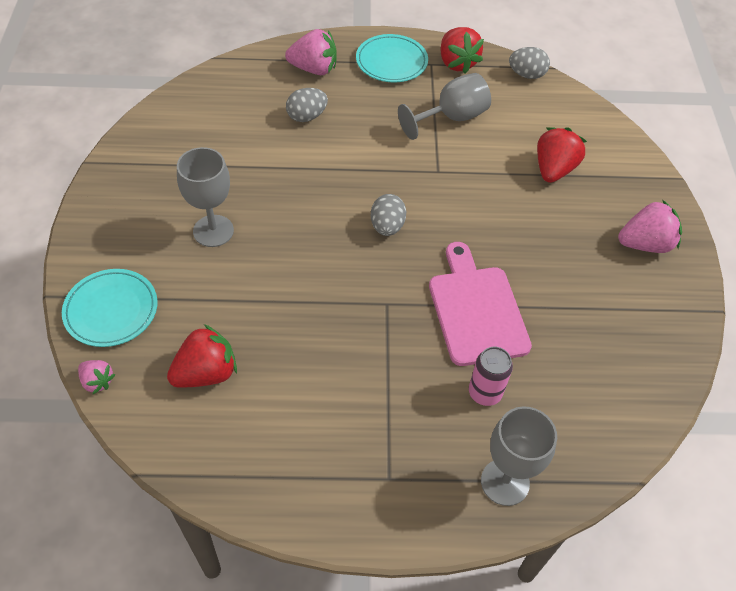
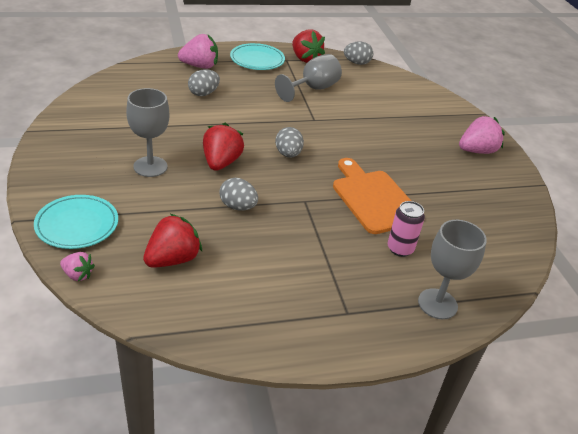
camera: 15 degrees left, 15 degrees down
pink cutting board [429,242,532,366] -> orange cutting board [333,158,411,234]
red strawberry [537,127,587,183] -> red strawberry moved to [203,123,244,171]
none -> grey egg [219,178,258,211]

